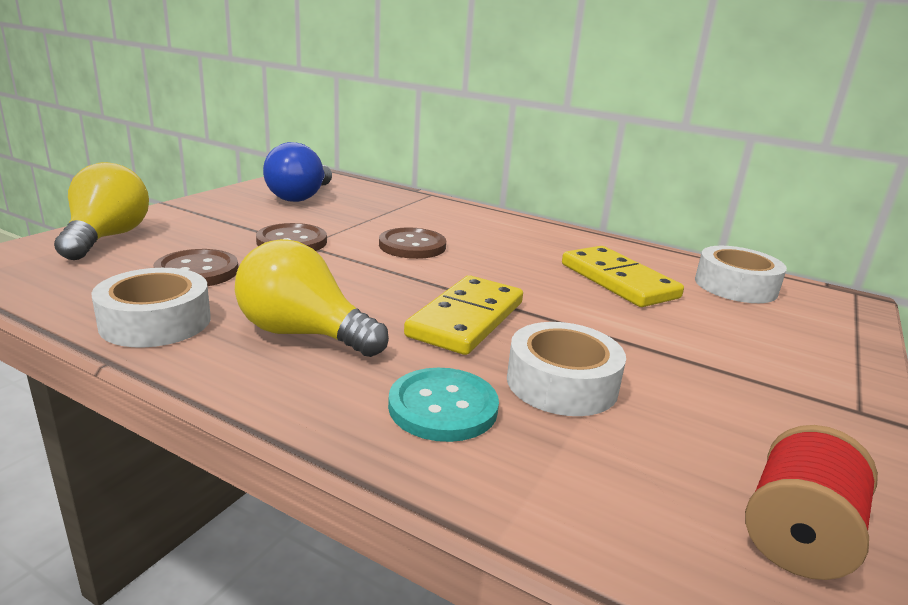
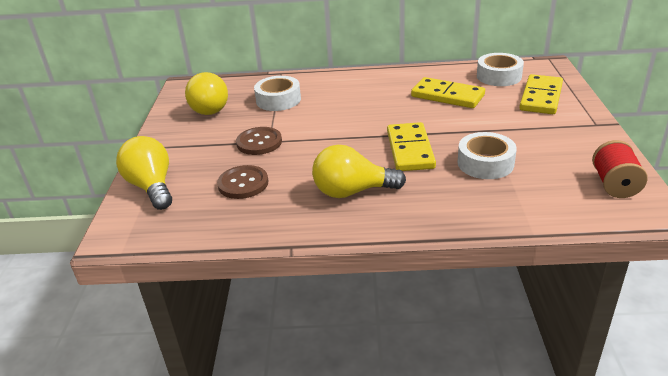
camera: 25 degrees left, 10 degrees up
white tape [91,268,211,347] -> white tape moved to [254,76,301,111]
blue light bulb [263,142,332,202] -> yellow light bulb [185,72,228,115]
brown button [379,227,446,259] -> none
turquoise button [388,368,499,442] -> none
none -> yellow domino [519,74,563,114]

